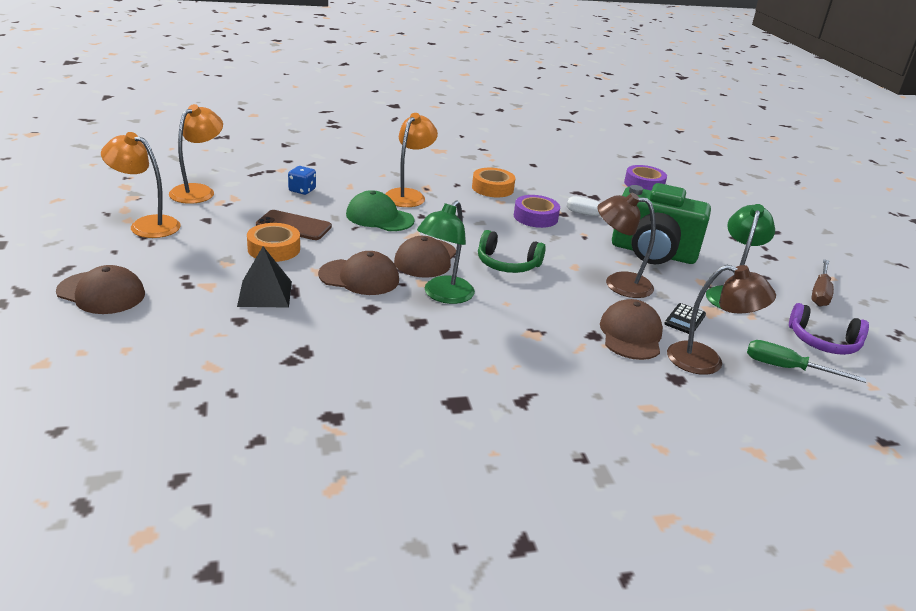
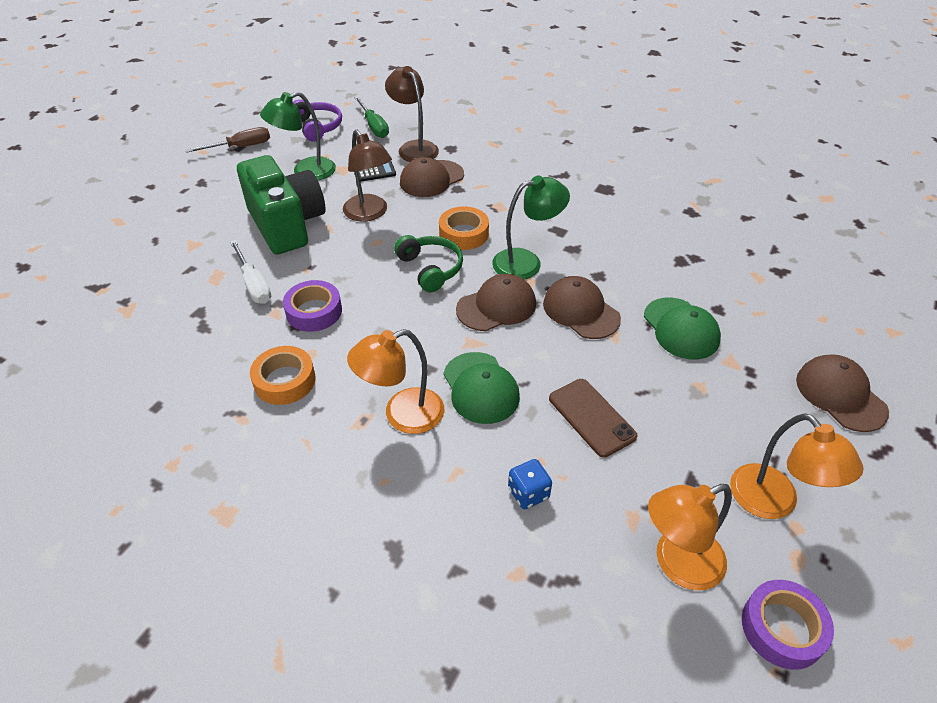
camera: 135 degrees left, 15 degrees up
black pyramid [237,246,292,308] -> green cap [644,298,721,359]
orange tape [247,223,300,262] -> orange tape moved to [439,206,489,250]
purple tape [624,165,667,191] -> purple tape moved to [742,580,834,670]

